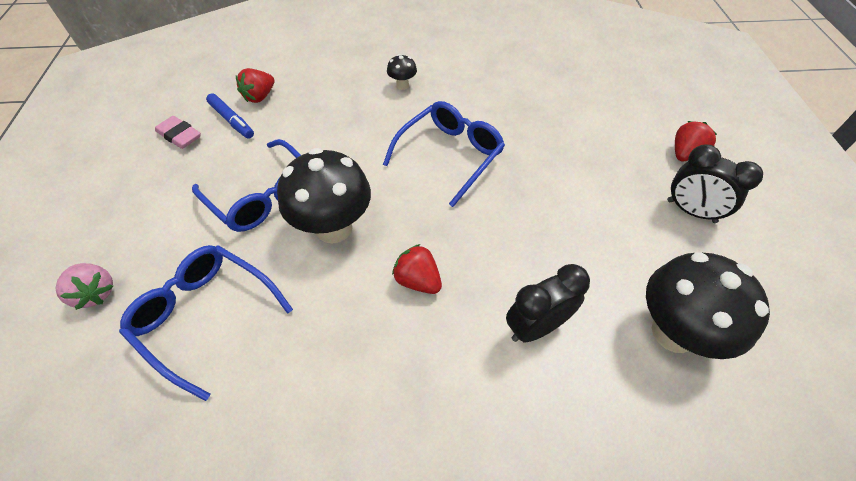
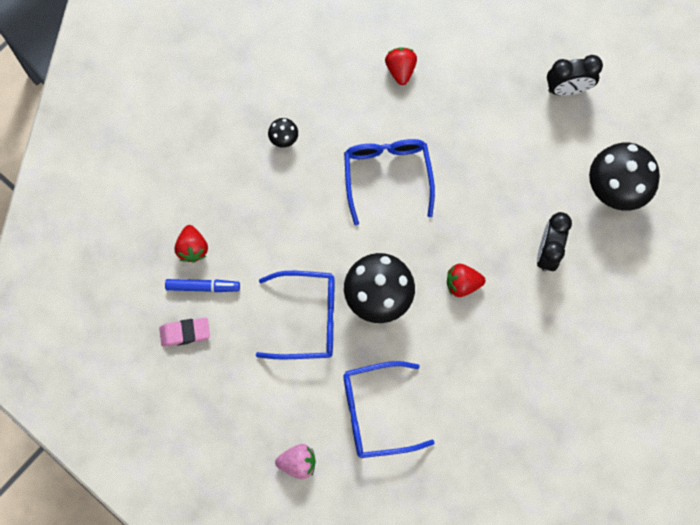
camera: 45 degrees left, 20 degrees up
red strawberry [675,121,717,161] -> red strawberry moved to [385,47,417,85]

